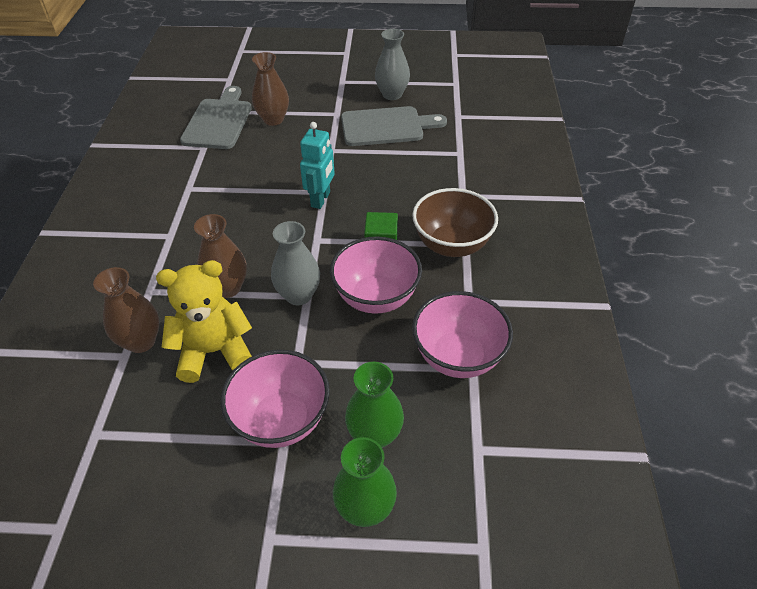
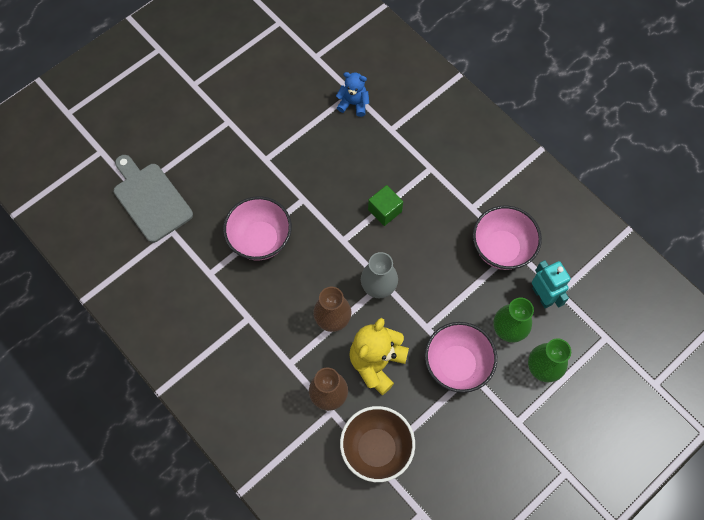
camera: 45 degrees left, 20 degrees up
brown vase [252,52,289,126] -> none
turquoise robot [300,122,335,209] -> turquoise robot moved to [532,260,571,308]
pink bowl [330,237,422,314] -> pink bowl moved to [223,196,292,260]
grey cutting board [341,106,447,146] -> none
grey vase [375,29,410,100] -> none
brown bowl [412,188,498,257] -> brown bowl moved to [340,406,415,482]
none -> blue teddy bear [336,72,369,117]

